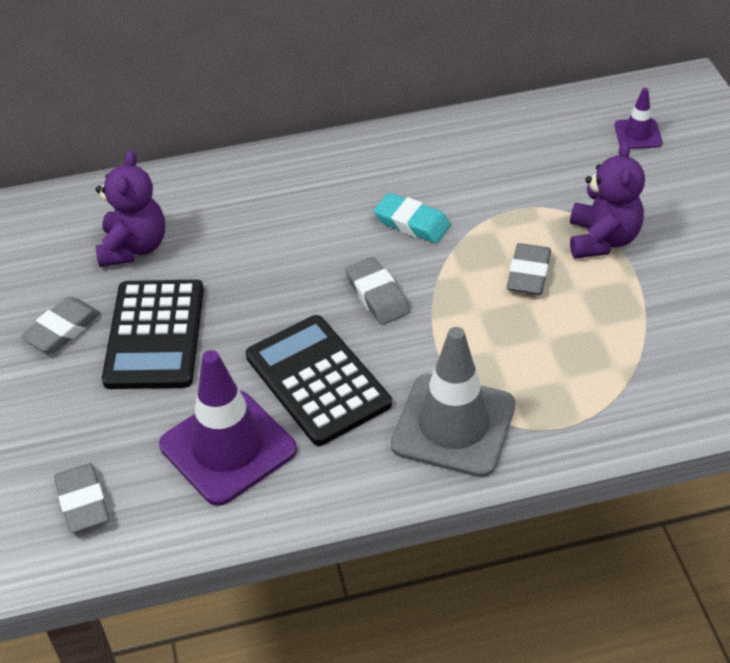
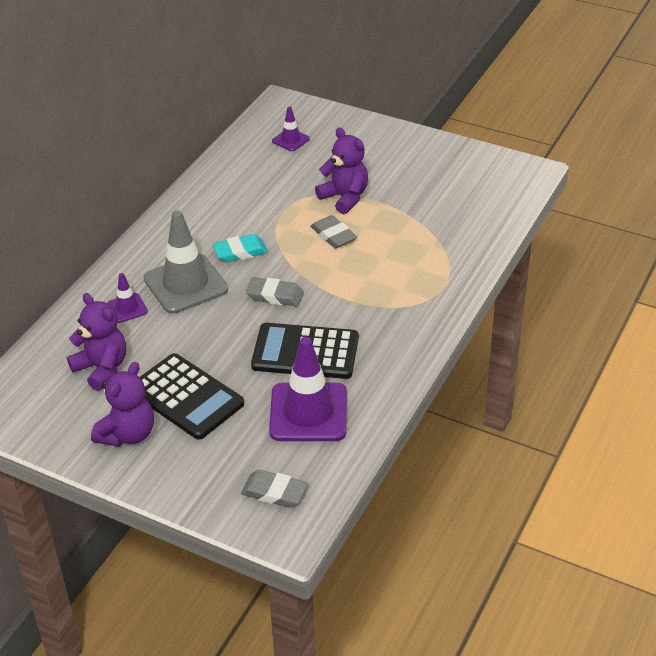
camera: 50 degrees left, 5 degrees down
grey eraser [21,297,101,353] -> purple teddy bear [91,362,154,447]
grey traffic cone [391,327,516,477] -> grey traffic cone moved to [144,211,228,314]
none -> purple traffic cone [107,273,148,323]

